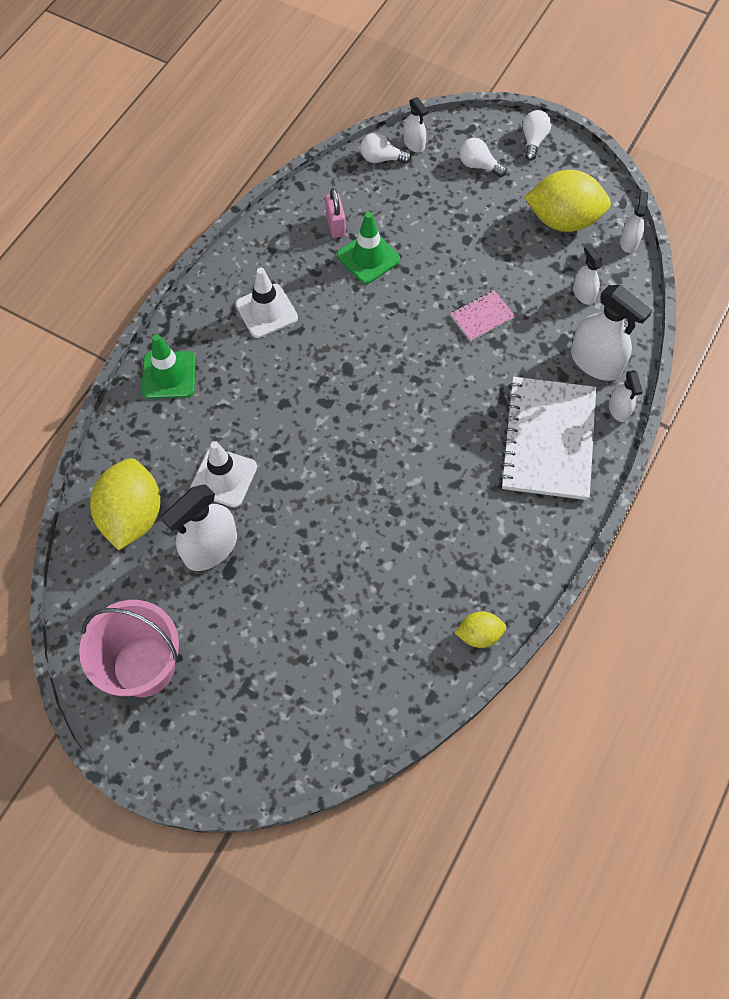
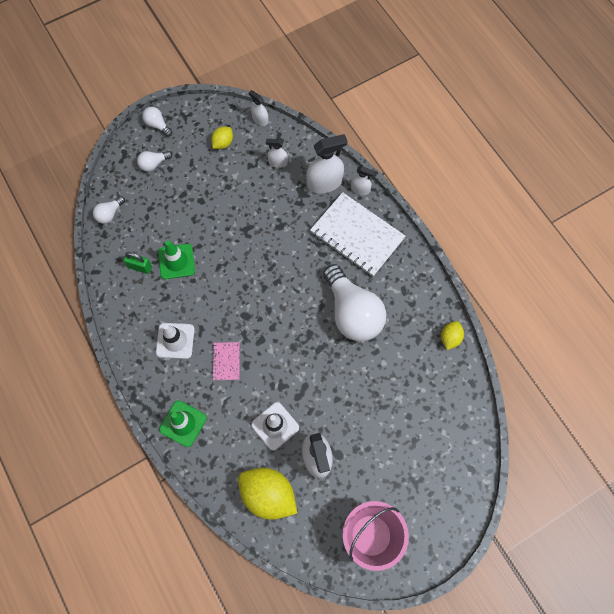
camera: 60 degrees left, 5 degrees up
pink padlock [325,188,346,238] -> green padlock [123,252,152,274]
white spray bottle [404,97,428,153] -> none
pink notebook [450,290,515,342] -> pink notebook moved to [212,342,240,380]
yellow lemon [524,170,611,232] -> yellow lemon [211,127,233,149], size x0.51
none -> white light bulb [323,264,387,341]

